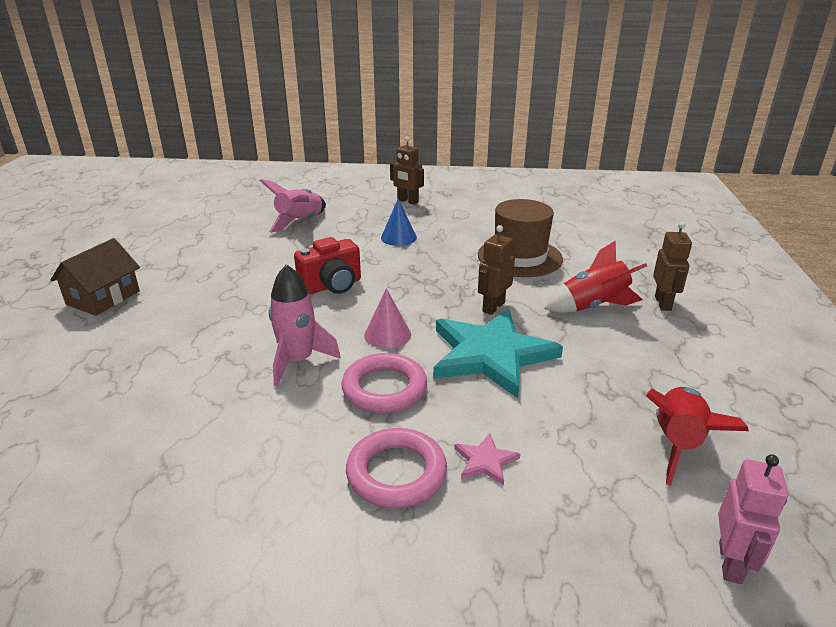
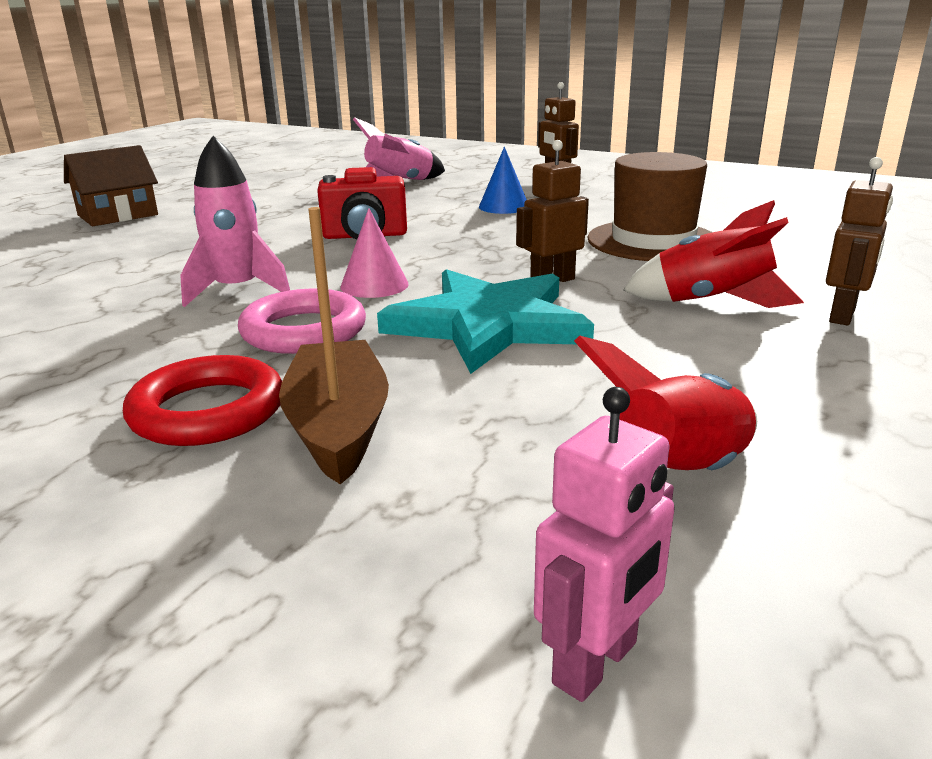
camera: 25 degrees right, 5 degrees down
pink ring [346,428,447,508] -> red ring [123,355,282,446]
pink star [454,433,520,486] -> brown boat [279,207,389,485]

